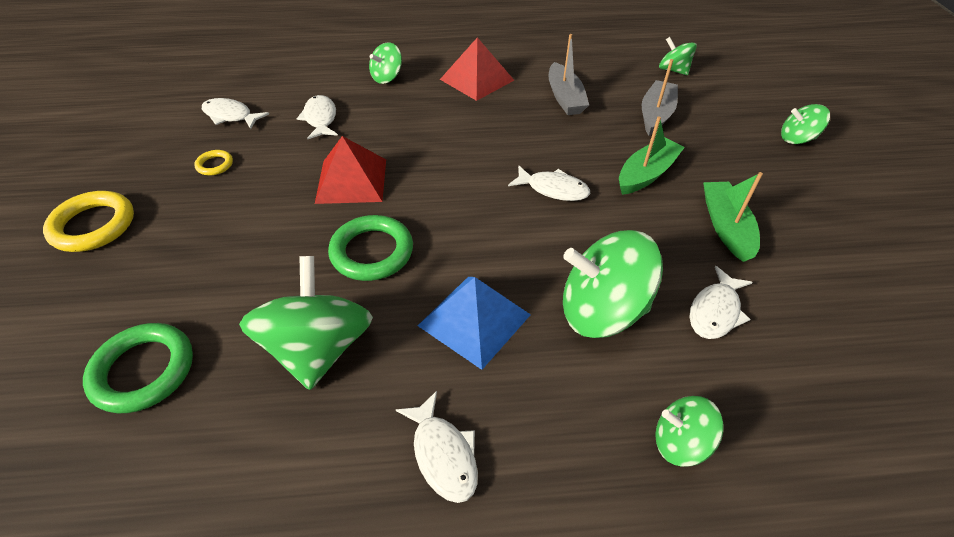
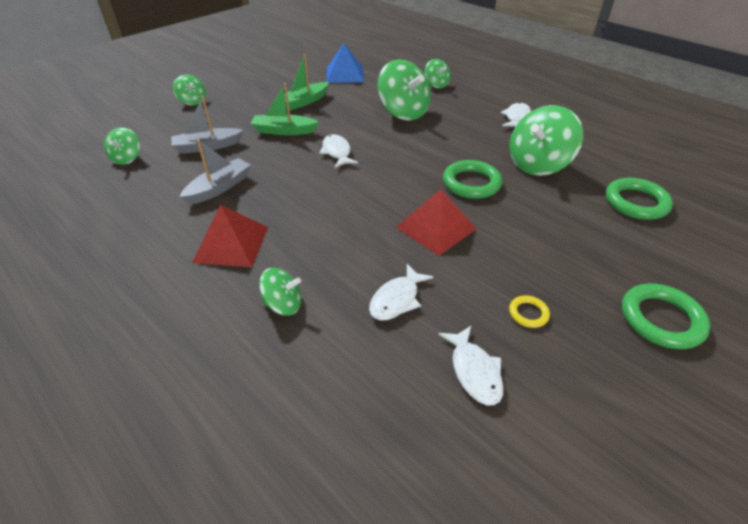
camera: 130 degrees left, 5 degrees down
yellow ring [43,191,134,252] -> green ring [622,284,710,349]
blue pyramid [418,277,531,370] -> blue pyramid moved to [326,43,364,83]
white fish [689,266,753,339] -> none

